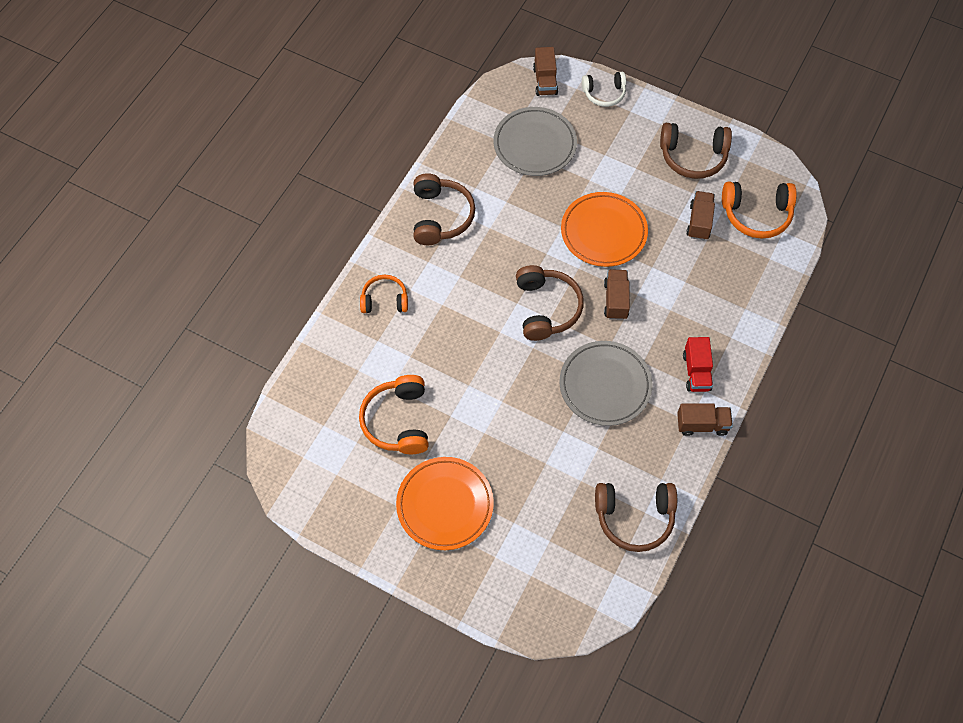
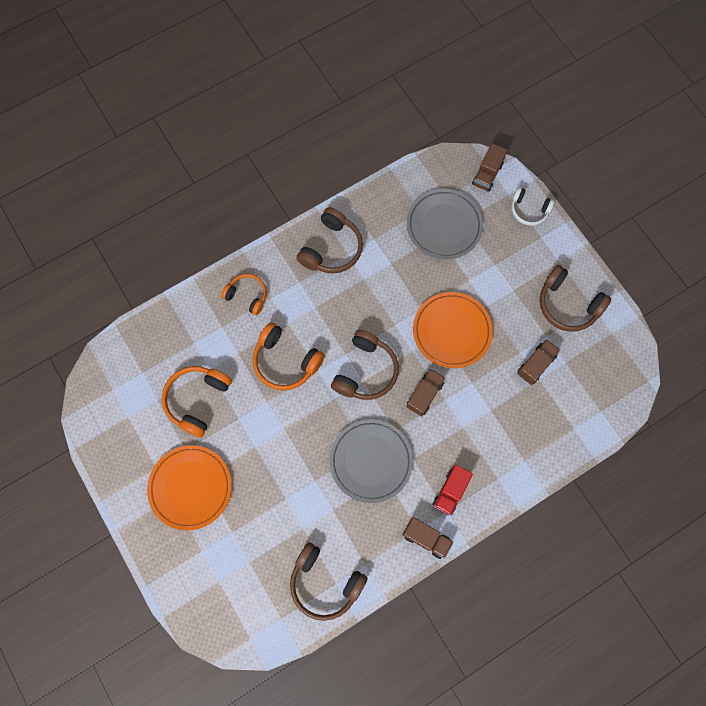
camera: 30 degrees right, 10 degrees up
orange headphones [722,182,797,239] -> orange headphones moved to [253,322,325,391]

